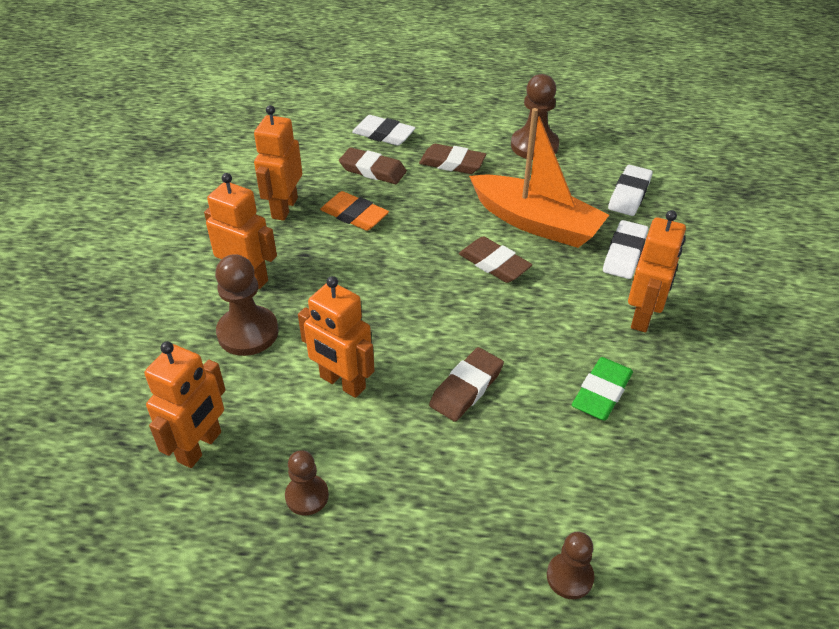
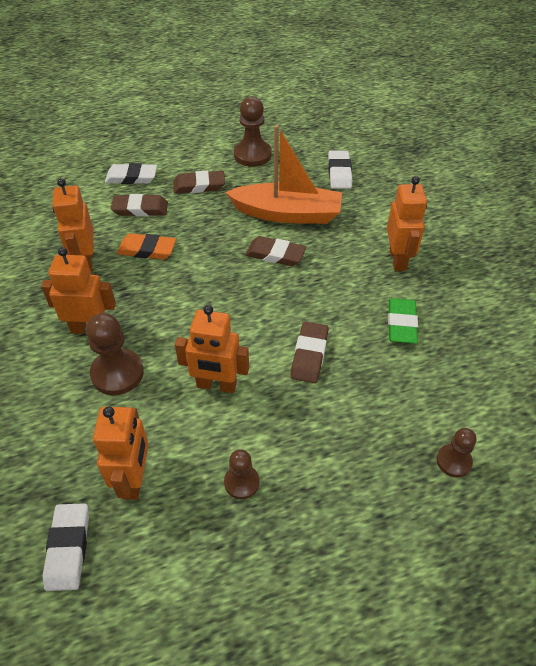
camera: 25 degrees left, 5 degrees up
white eraser [603,220,648,279] -> white eraser moved to [43,503,89,591]

